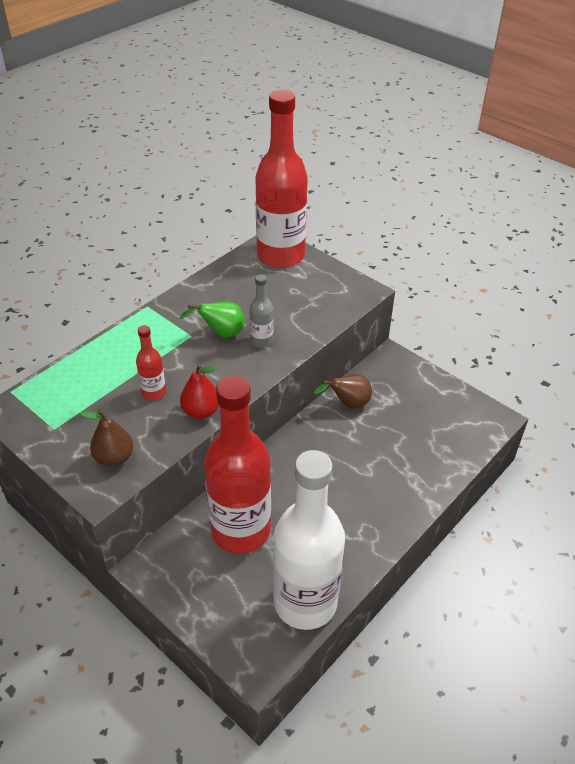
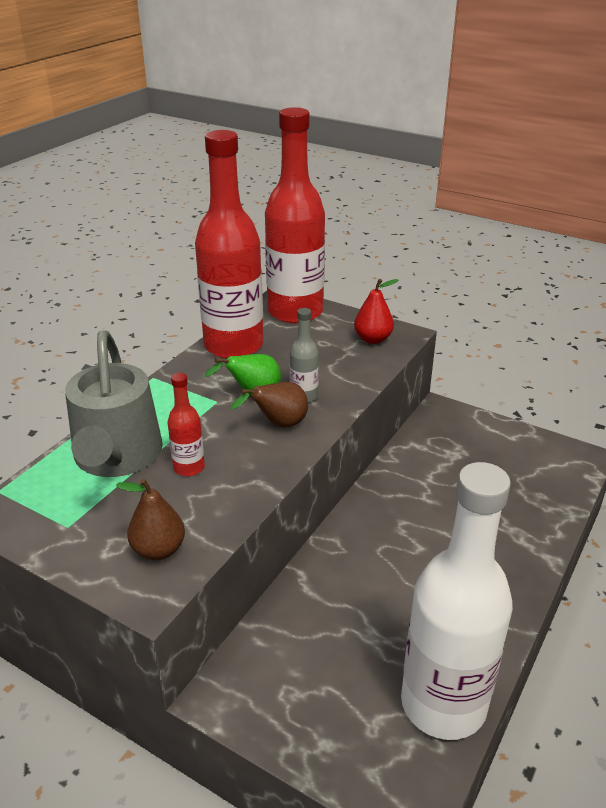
camera: 10 degrees left, 10 degrees down
red pear [180,364,219,419] -> red pear moved to [354,279,398,344]
red bottle [204,375,271,554] -> red bottle moved to [195,130,264,359]
brown pear [314,374,372,408] -> brown pear moved to [231,382,308,428]
none -> grey watering can [65,330,163,477]

